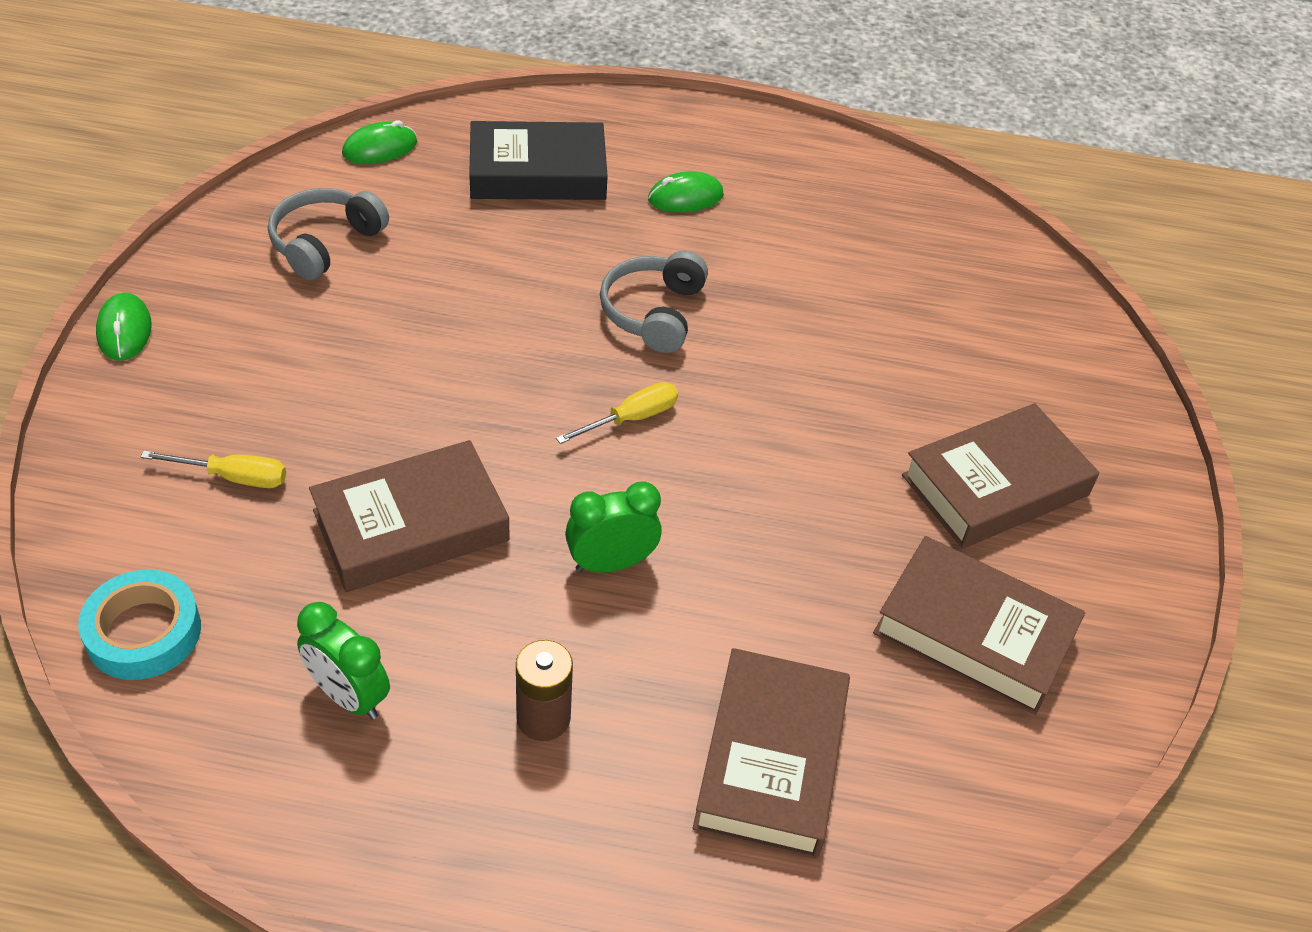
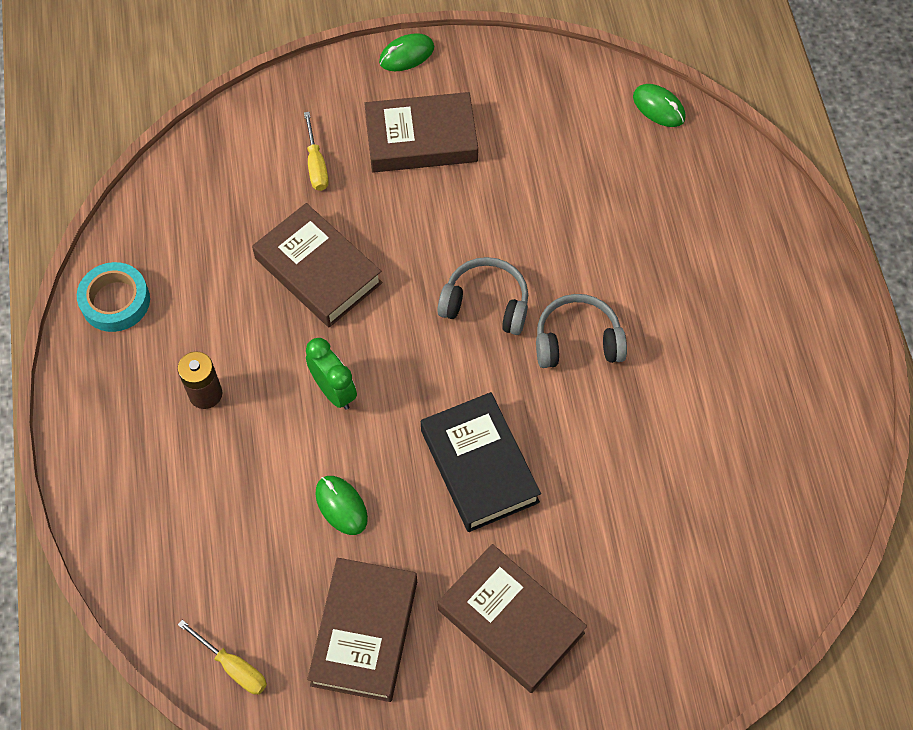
camera: 75 degrees right, 15 degrees up
turquoise tape [78,570,201,680] -> turquoise tape moved to [77,262,150,332]
grey headphones [268,188,389,280] -> grey headphones moved to [437,257,528,335]
green clock [297,602,390,719] -> none
black book [469,121,608,200] -> black book moved to [421,392,541,532]
yellow screwdriver [556,382,678,444] -> yellow screwdriver moved to [178,620,267,694]
green mouse [648,171,724,212] -> green mouse moved to [315,476,368,535]
brown book [693,648,850,859] -> brown book moved to [364,92,478,172]

